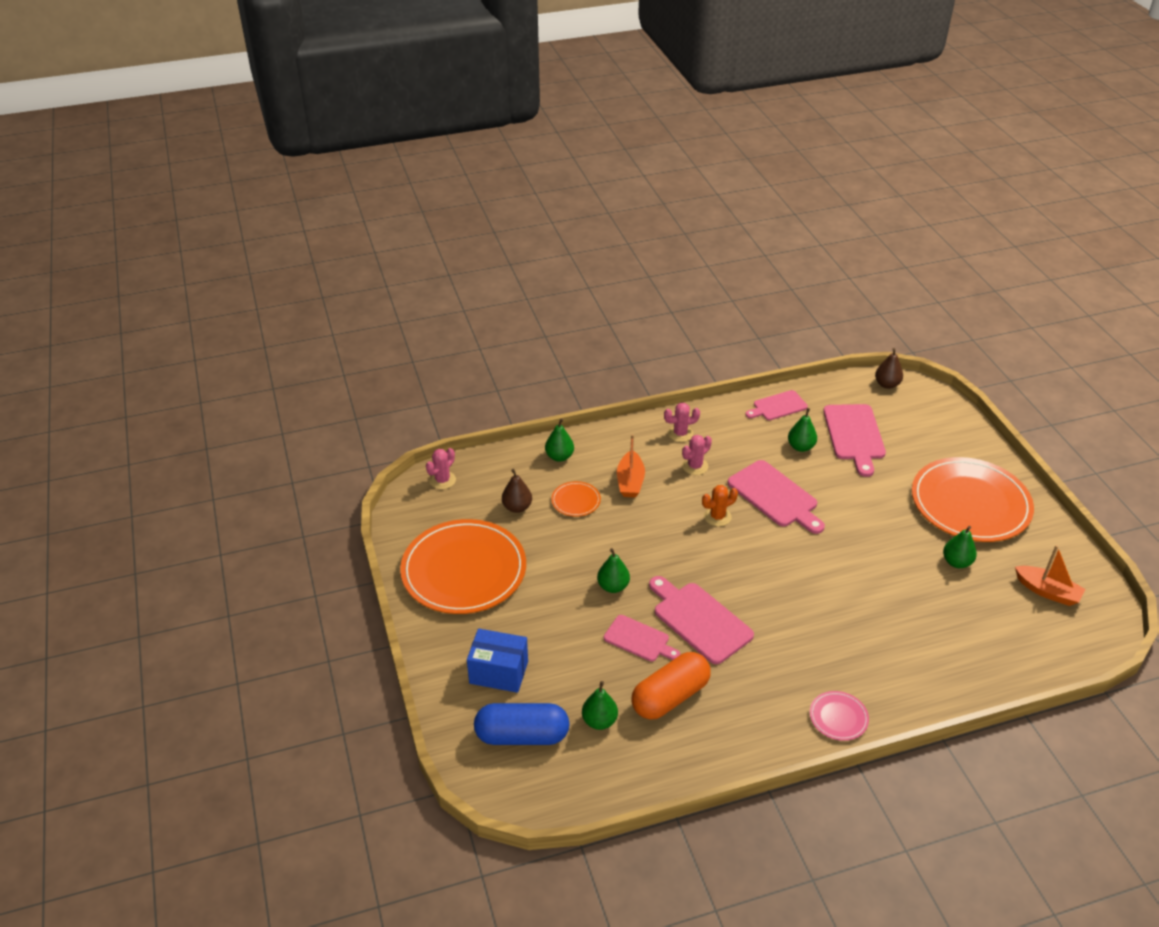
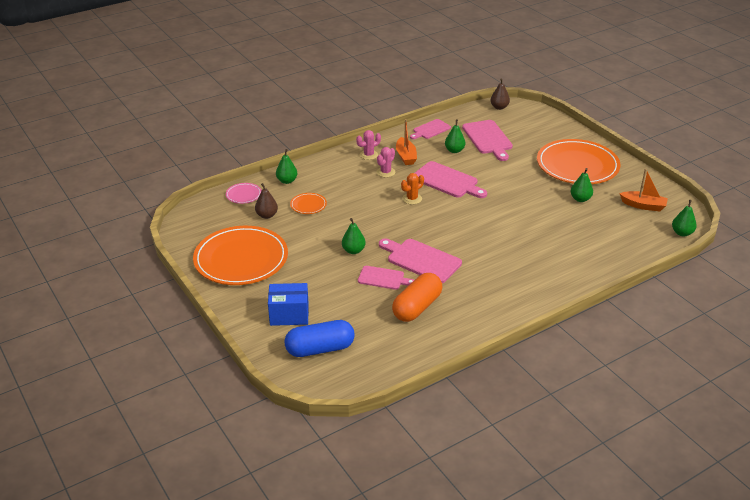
camera: 15 degrees left, 5 degrees down
pink cactus [426,448,456,489] -> none
green pear [582,681,618,730] -> green pear moved to [672,200,697,237]
orange boat [617,434,645,498] -> orange boat moved to [396,119,417,165]
pink plate [810,691,869,741] -> pink plate moved to [226,183,262,204]

